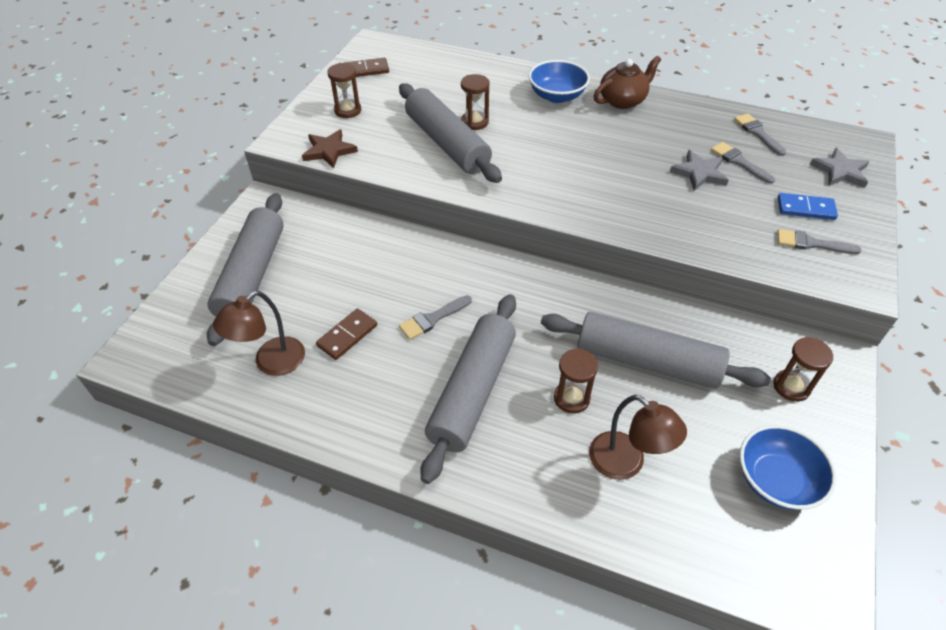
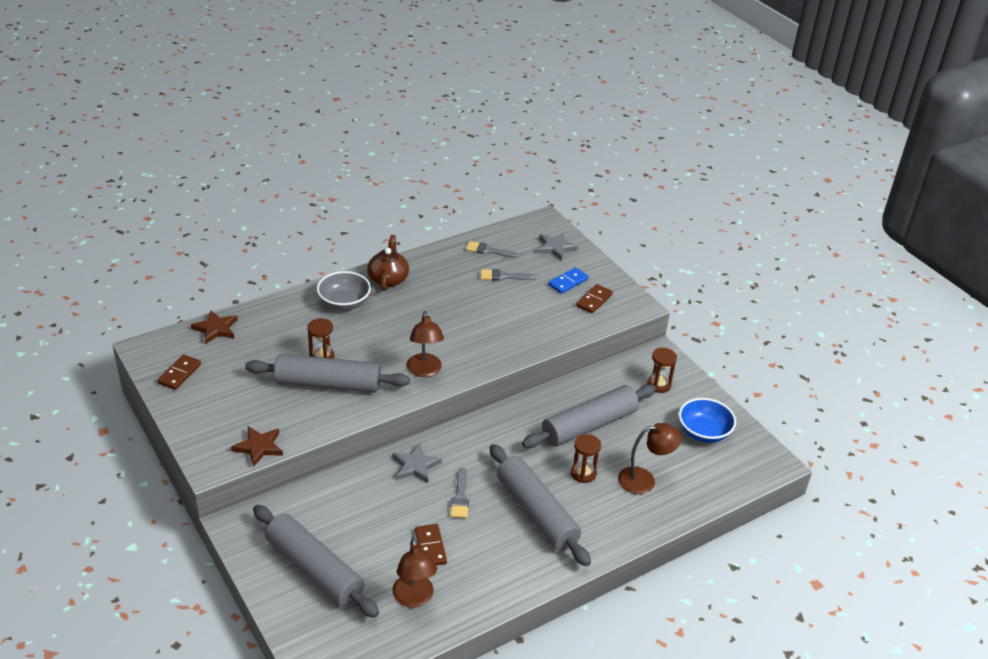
camera: 55 degrees left, 10 degrees down
brown hourglass [327,63,361,118] -> none
blue bowl [529,60,590,103] -> grey bowl [317,271,371,310]
grey star [670,150,729,191] -> grey star moved to [392,443,442,483]
grey brush [777,229,862,254] -> brown domino [576,284,613,314]
none -> brown star [191,310,238,344]
none -> brown lamp [406,311,444,377]

